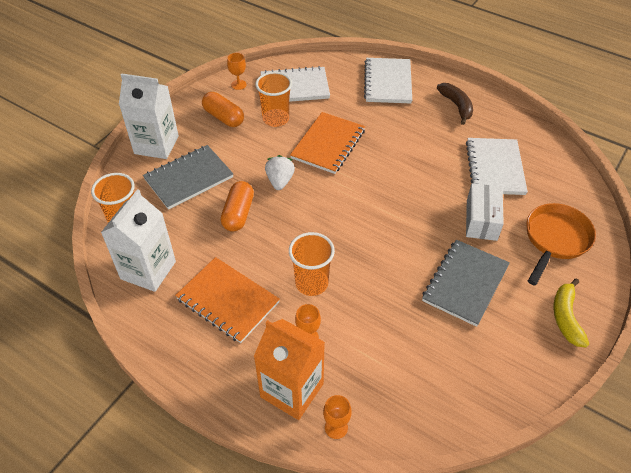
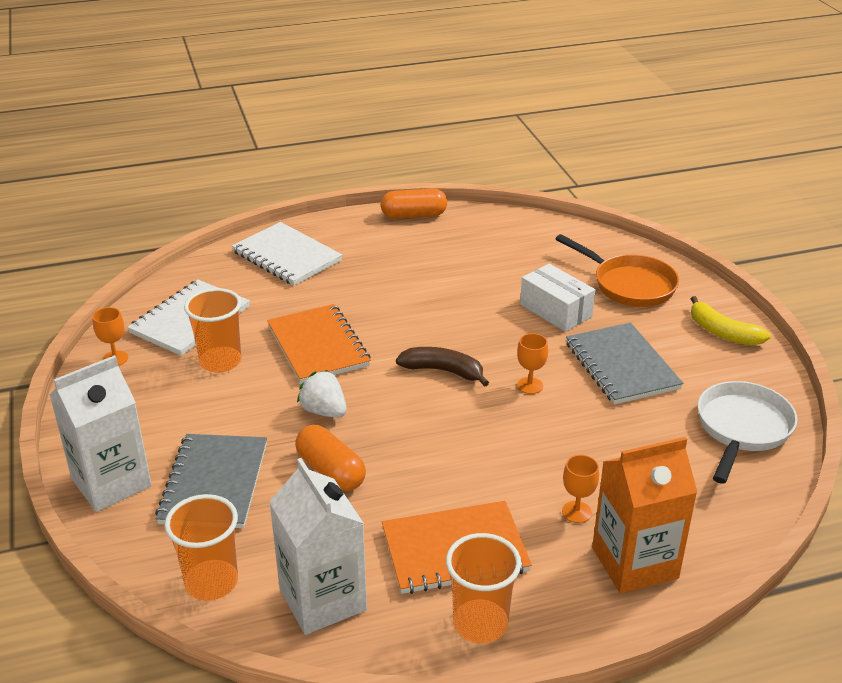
camera: 50 degrees left, 15 degrees down
orange capsule [202,92,244,127] -> orange capsule moved to [381,188,447,219]
orange cup [289,232,335,296] -> orange cup moved to [446,533,521,643]
orange goblet [323,395,352,439] -> orange goblet moved to [517,333,548,394]
brown banana [437,83,473,125] -> brown banana moved to [396,347,489,387]
white notebook [466,138,528,195] -> none
orange pan [526,203,596,286] -> orange pan turned 150 degrees clockwise [556,234,679,307]
none -> white pan [698,381,798,484]

